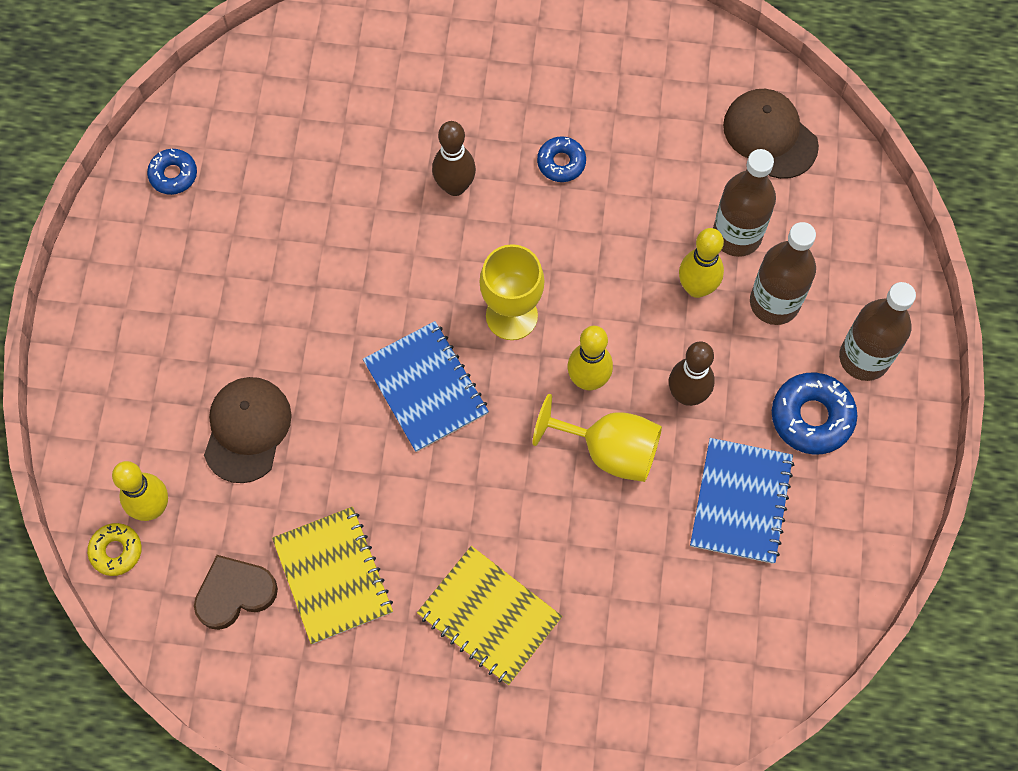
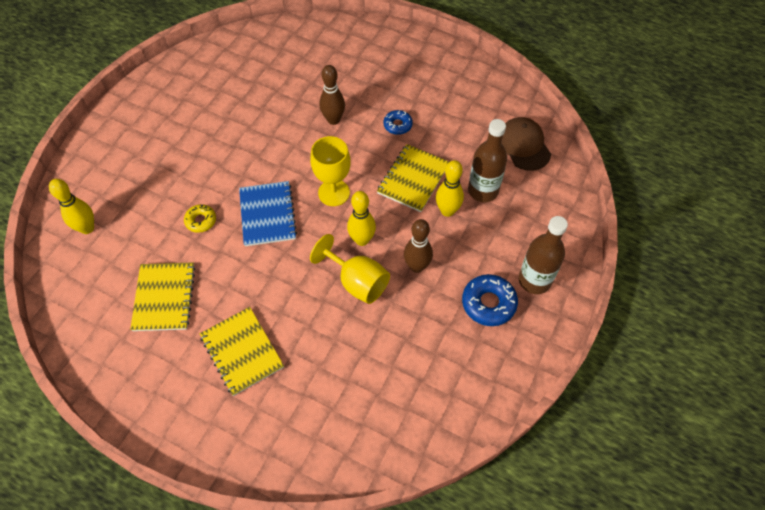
camera: 20 degrees right, 10 degrees down
yellow donut [87,523,142,576] -> yellow donut moved to [184,204,216,233]
blue donut [147,149,197,195] -> none
brown heart [194,555,278,630] -> none
brown cap [204,377,292,483] -> none
blue notebook [690,438,794,564] -> none
brown bottle [750,222,816,325] -> none
none -> yellow notebook [377,144,449,212]

